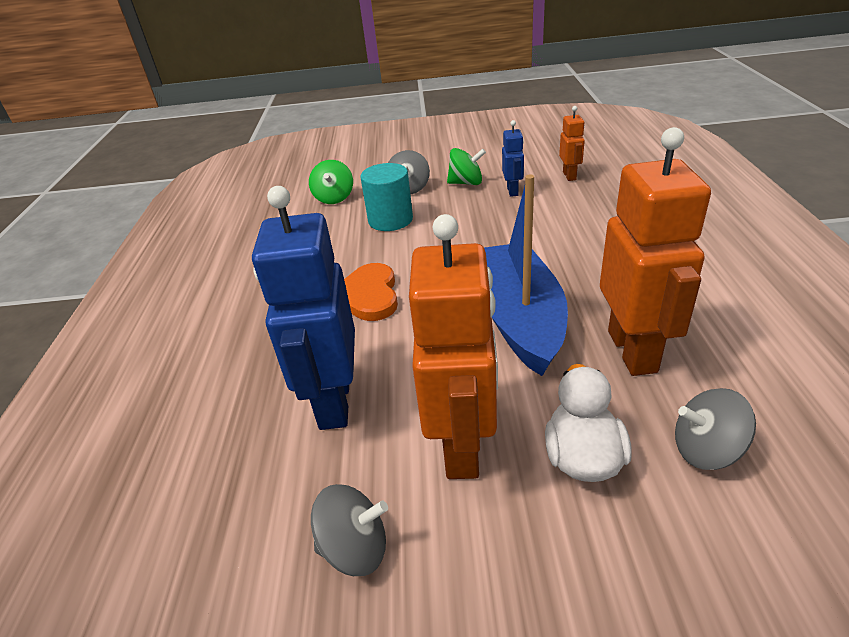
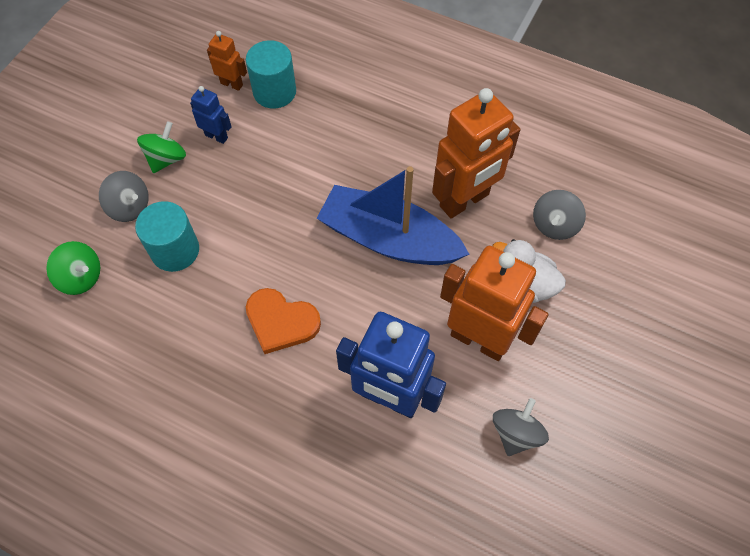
camera: 65 degrees left, 25 degrees up
orange robot [600,127,711,376] -> orange robot turned 120 degrees clockwise [432,88,520,219]
none -> turquoise cylinder [246,40,296,108]

